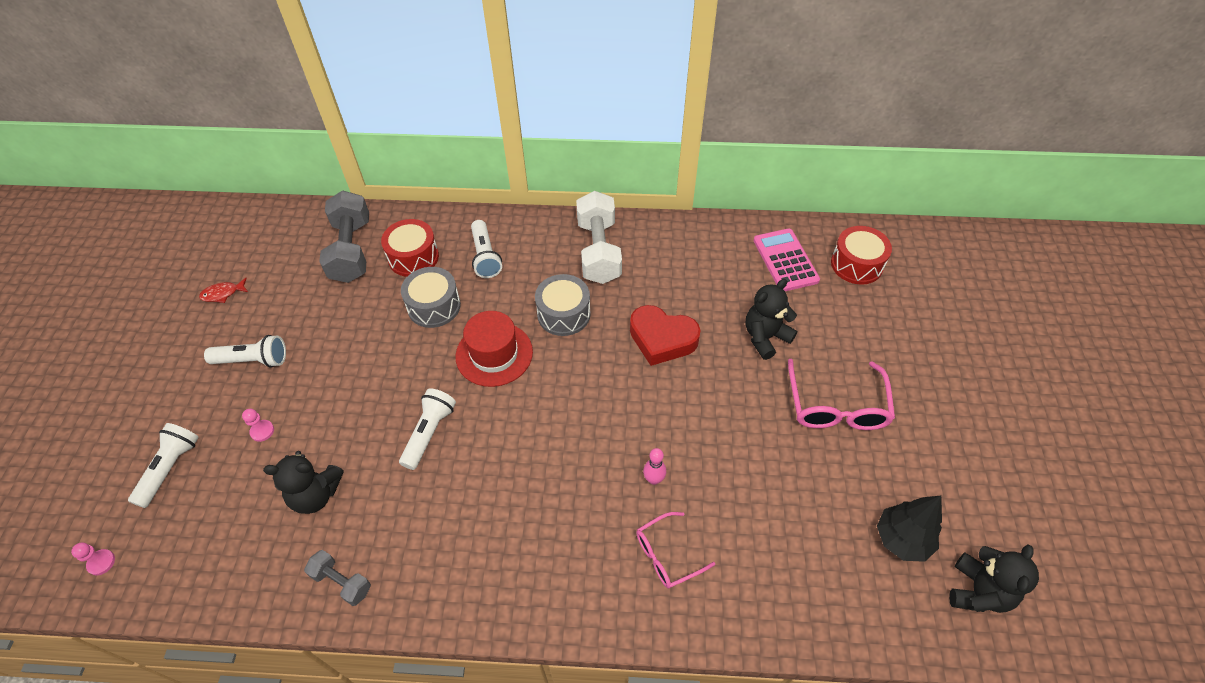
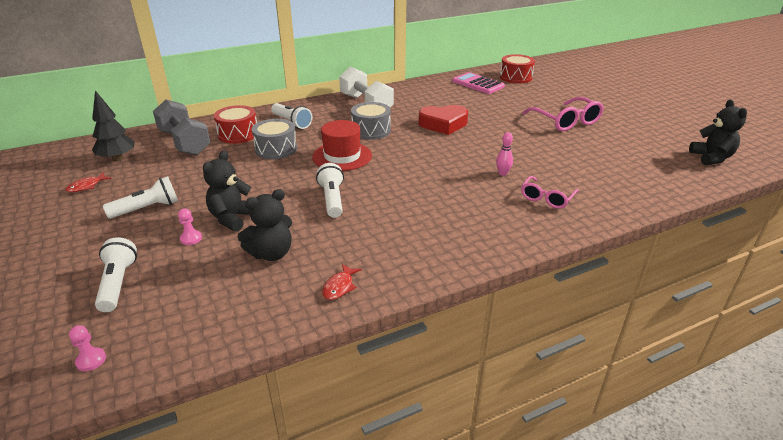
camera: 30 degrees left, 20 degrees down
grey dumbbell [304,550,371,606] -> red fish [322,264,361,300]
black teddy bear [746,279,797,360] -> black teddy bear moved to [203,150,251,232]
black tree [877,495,942,562] -> black tree moved to [92,90,135,161]

